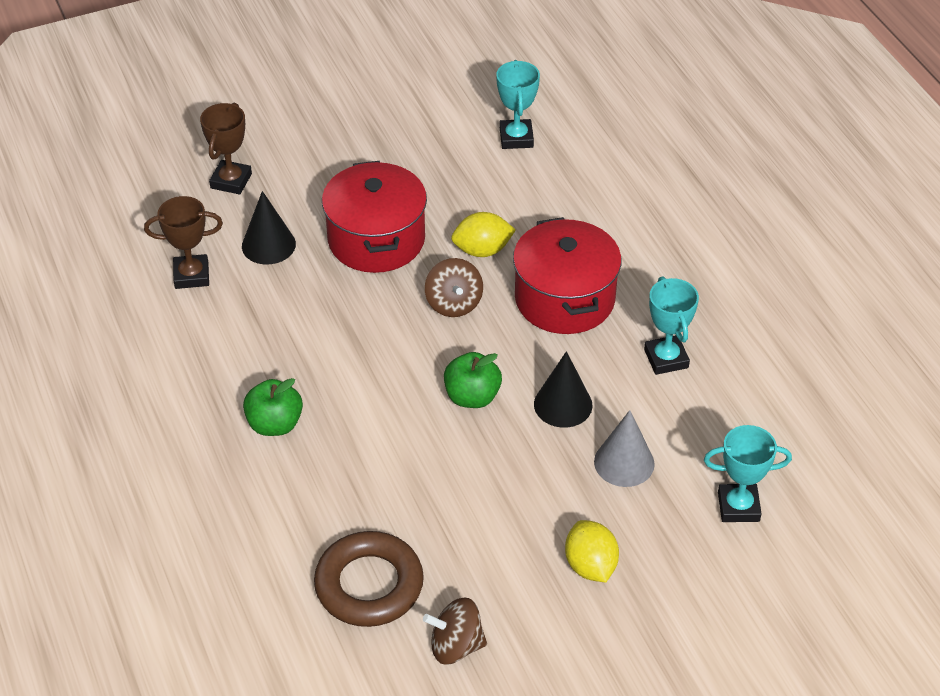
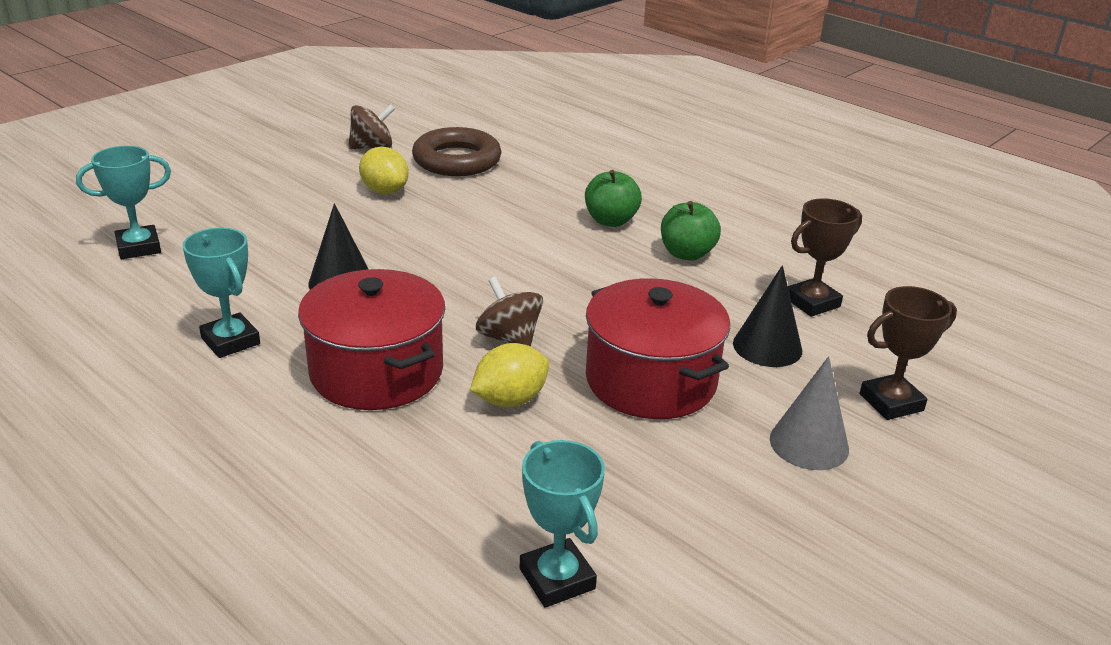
camera: 155 degrees right, 15 degrees down
brown trophy [200,103,252,195] -> brown trophy turned 75 degrees clockwise [860,286,957,420]
green apple [444,352,502,408] -> green apple moved to [661,201,721,261]
yellow lemon [565,520,619,582] -> yellow lemon moved to [359,147,409,194]
grey cone [594,410,655,487] -> grey cone moved to [770,356,849,470]

